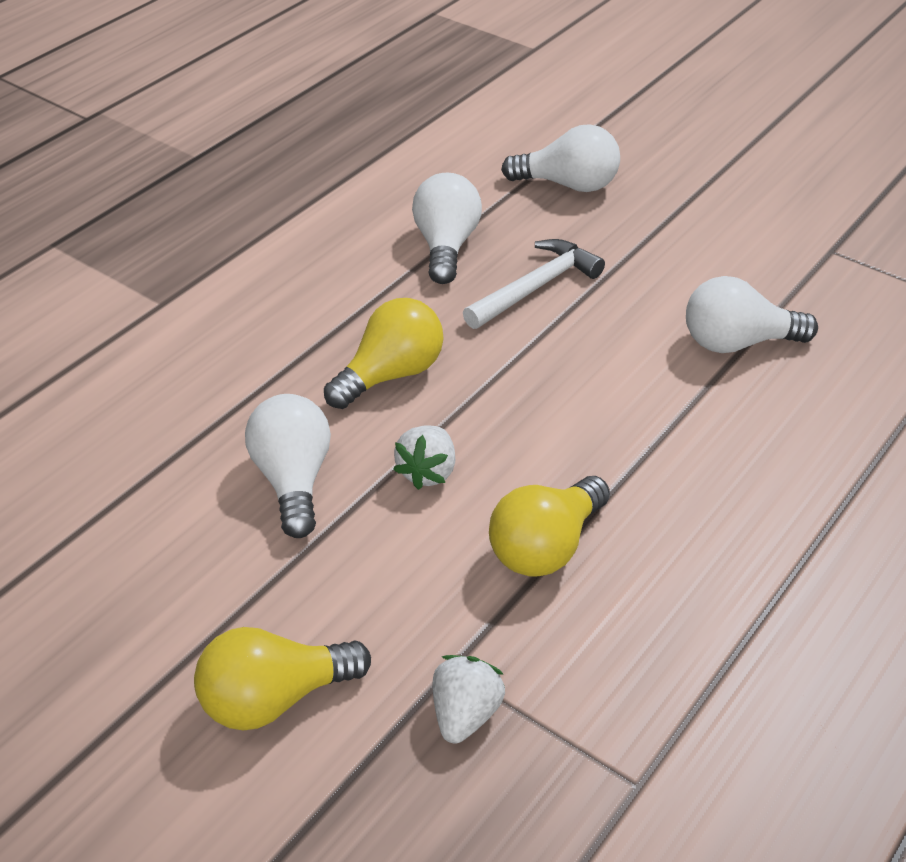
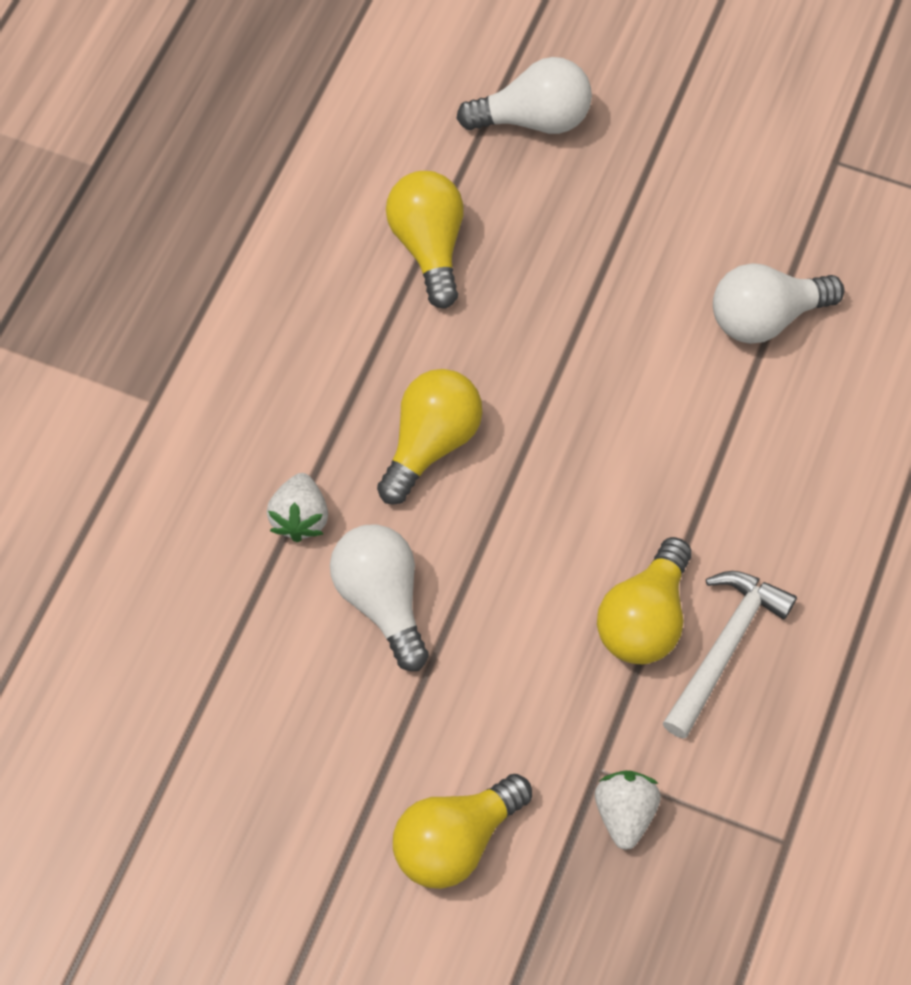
camera: 15 degrees left, 20 degrees up
white strawberry [393,425,455,490] -> white strawberry moved to [267,473,328,543]
white light bulb [412,173,482,284] -> yellow light bulb [386,171,464,309]
white hammer [463,239,605,329] -> white hammer moved to [663,571,797,739]

